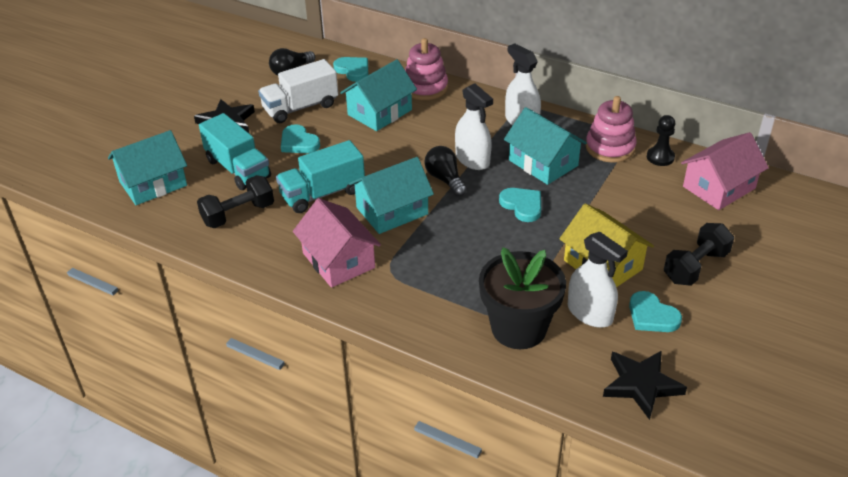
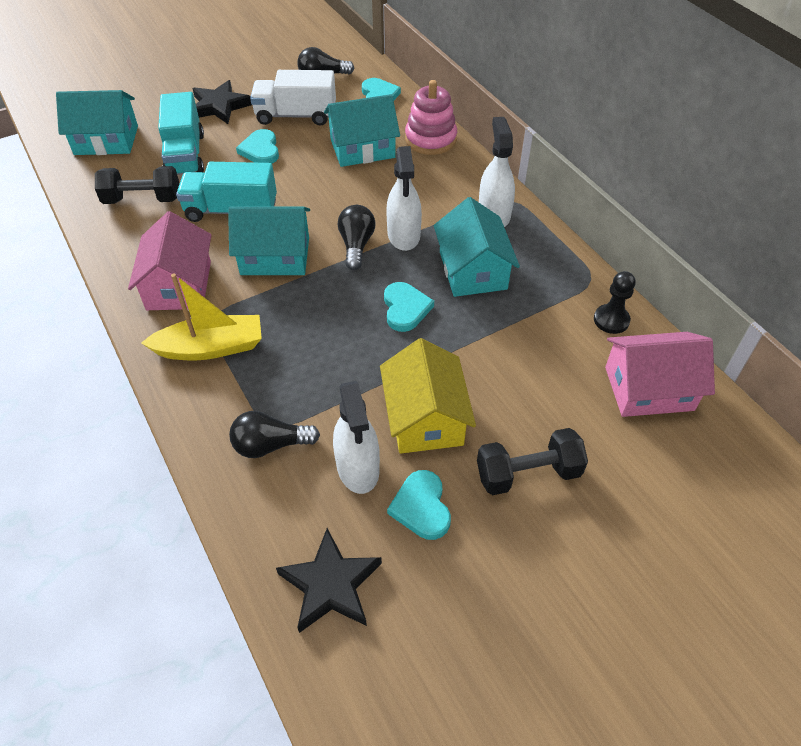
camera: 30 degrees right, 10 degrees up
black flower pot [479,247,566,349] -> black light bulb [229,411,320,458]
pink stacking toy [586,96,637,163] -> none
none -> yellow boat [141,273,262,360]

